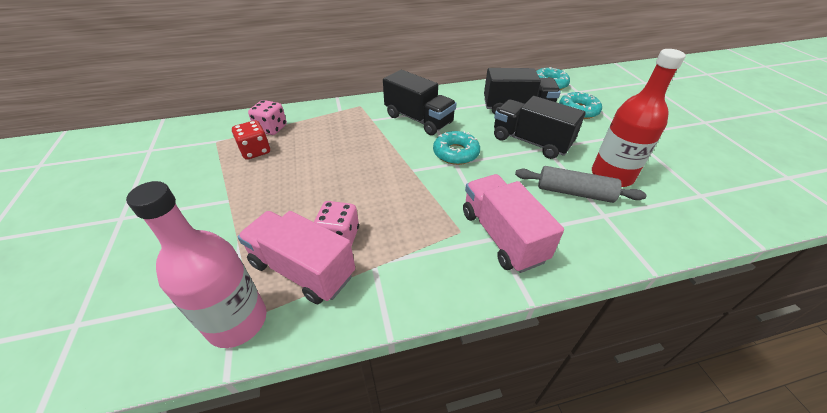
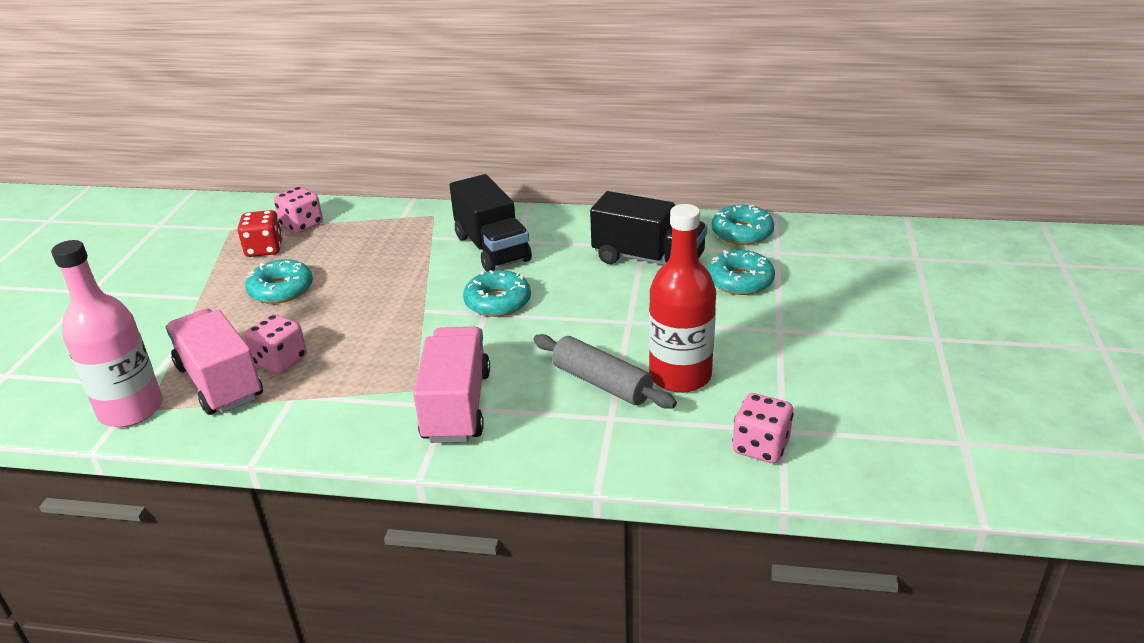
camera: 25 degrees right, 10 degrees down
black truck [494,96,586,159] -> none
none -> turquoise donut [245,259,313,304]
none -> pink dice [732,393,793,463]

